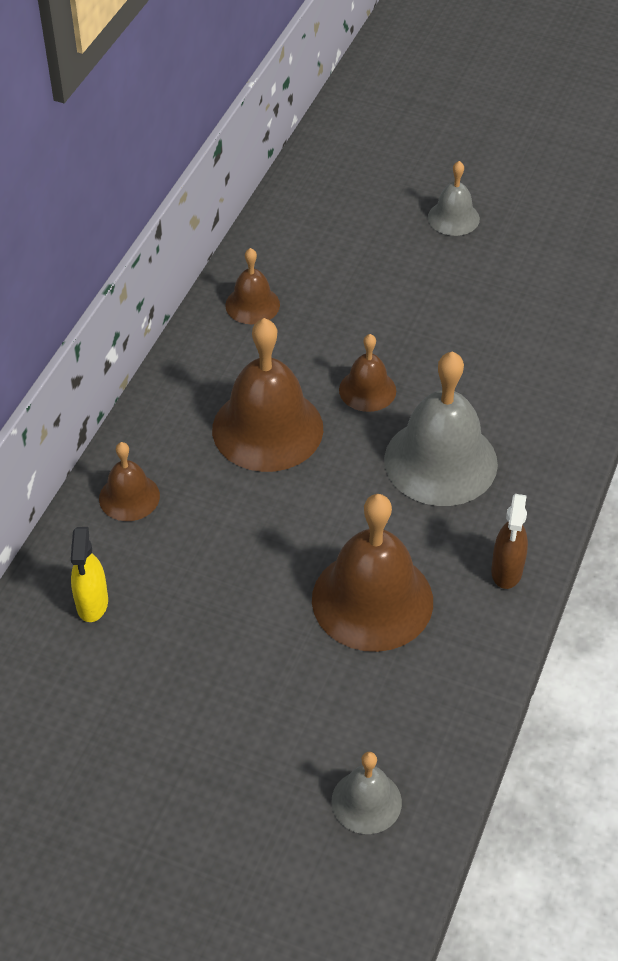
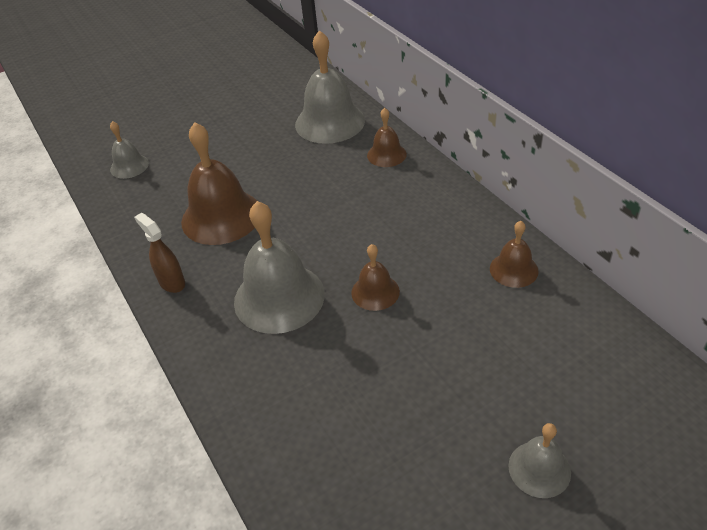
camera: 130 degrees right, 5 degrees down
yellow spray bottle [71,527,108,622] -> grey bell [295,30,365,144]
brown bell [212,318,323,472] -> none

